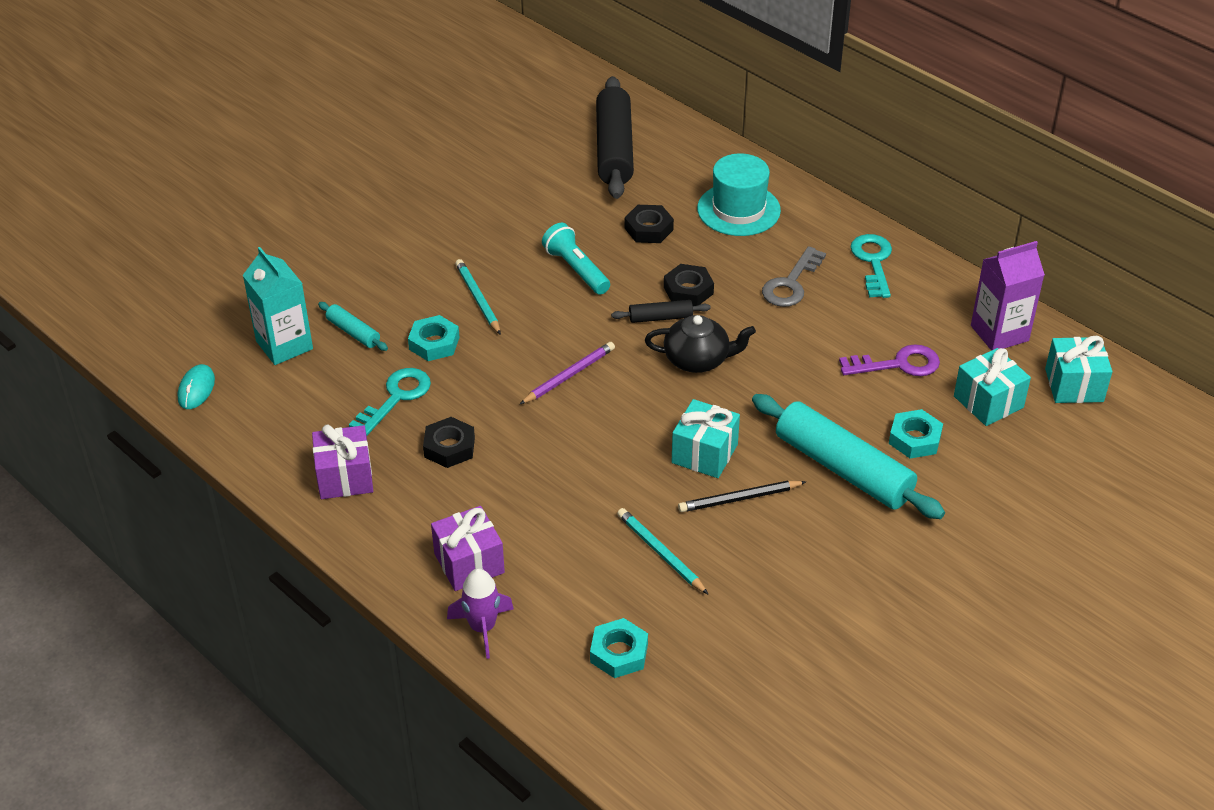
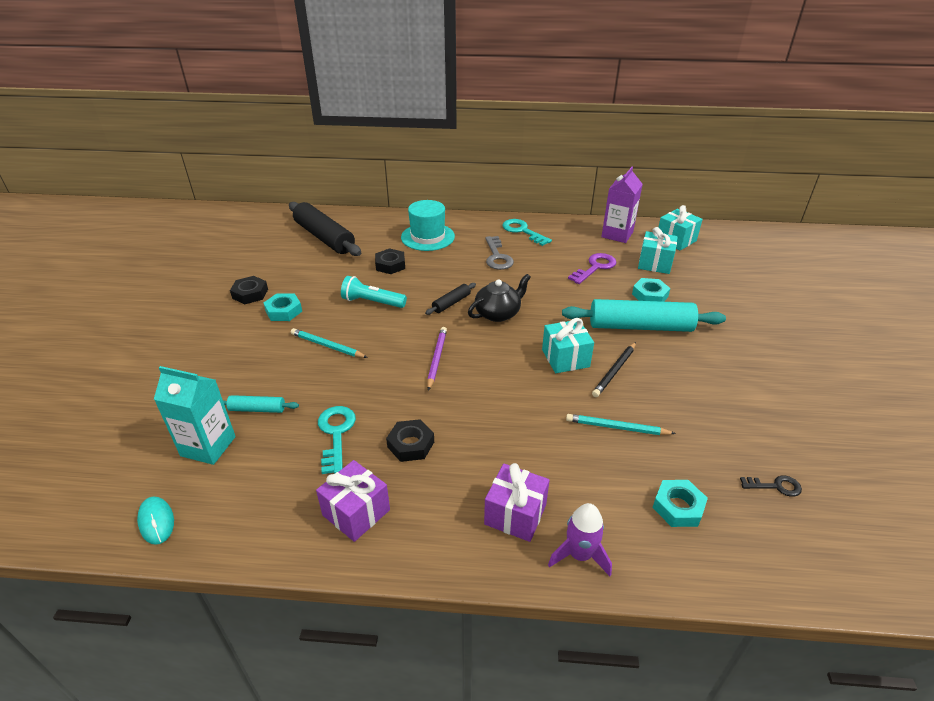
camera: 40 degrees left, 5 degrees down
turquoise nut [408,315,460,361] -> turquoise nut moved to [264,293,302,321]
black nut [664,264,714,306] -> black nut moved to [230,276,268,304]
none -> black key [740,475,802,497]

